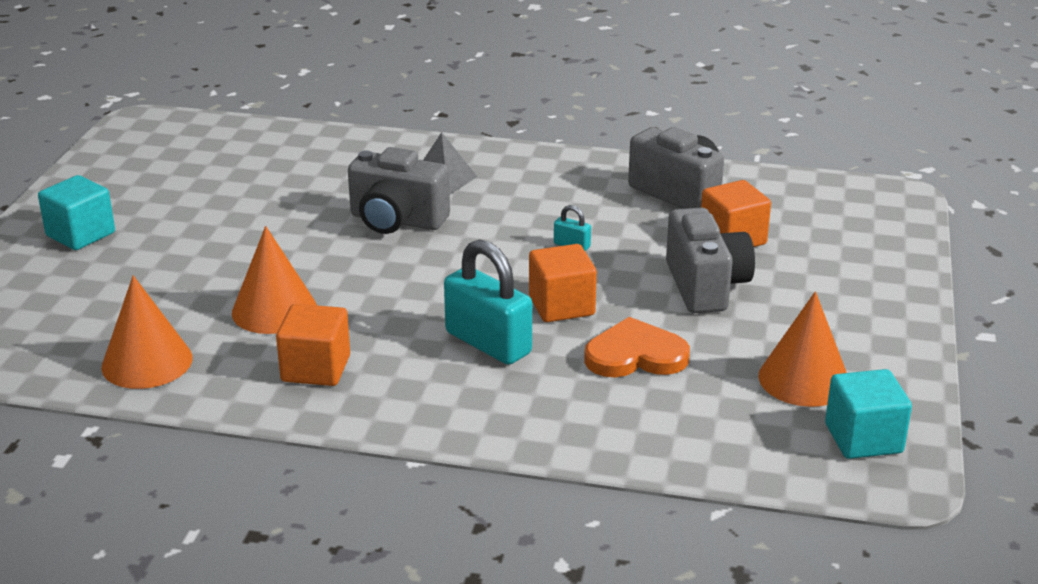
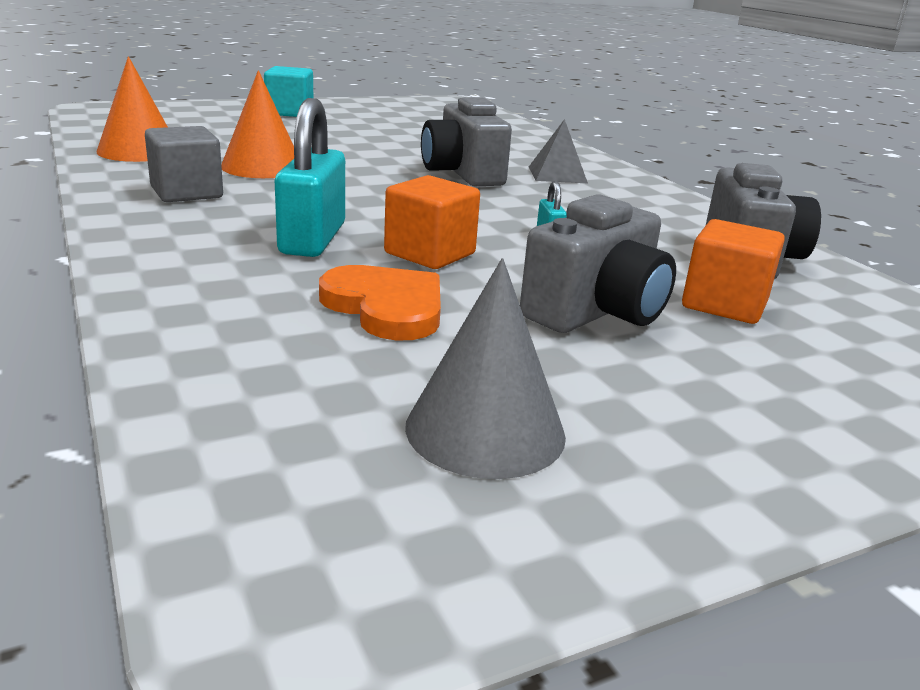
camera: 50 degrees right, 5 degrees down
orange cube [276,304,350,386] -> grey cube [145,126,223,202]
orange cone [758,291,847,407] -> grey cone [405,258,566,479]
turquoise cube [825,369,912,459] -> none

